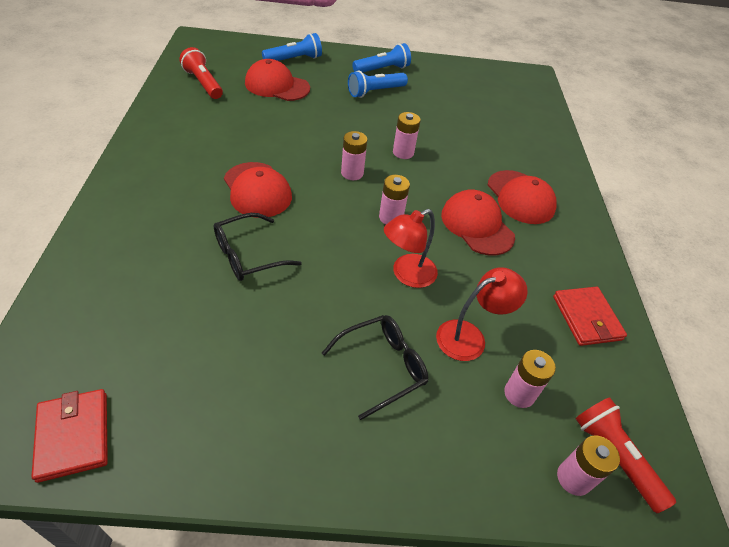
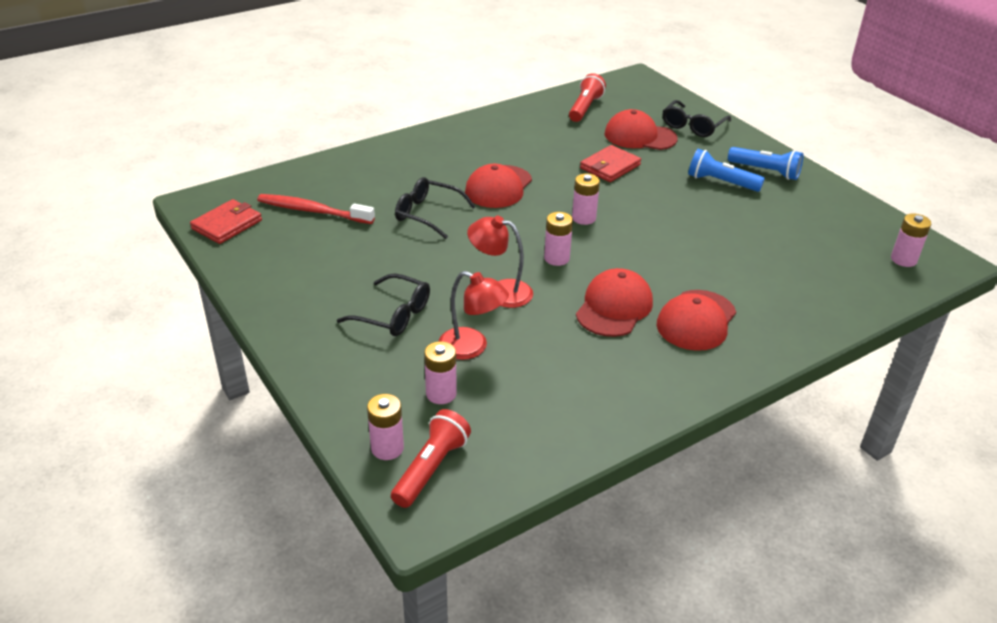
camera: 60 degrees right, 10 degrees down
red cap [245,59,310,101] -> red cap turned 60 degrees counterclockwise [605,109,678,150]
blue flashlight [262,33,322,61] -> black glasses [663,100,731,137]
pink battery [393,112,421,159] -> pink battery moved to [891,213,931,267]
red wallet [553,287,627,346] -> red wallet moved to [580,145,641,182]
none -> red toothbrush [257,194,375,224]

